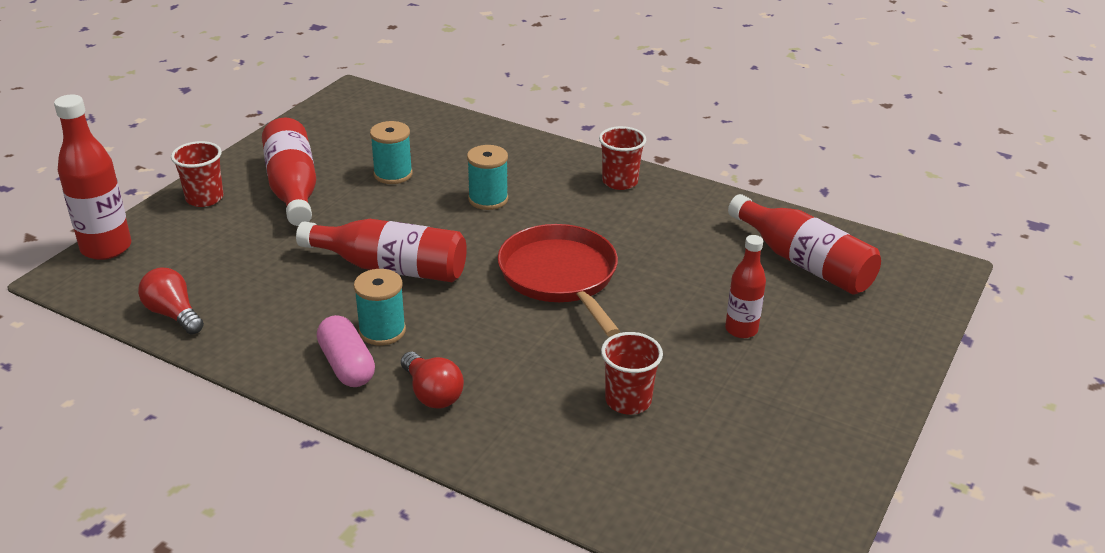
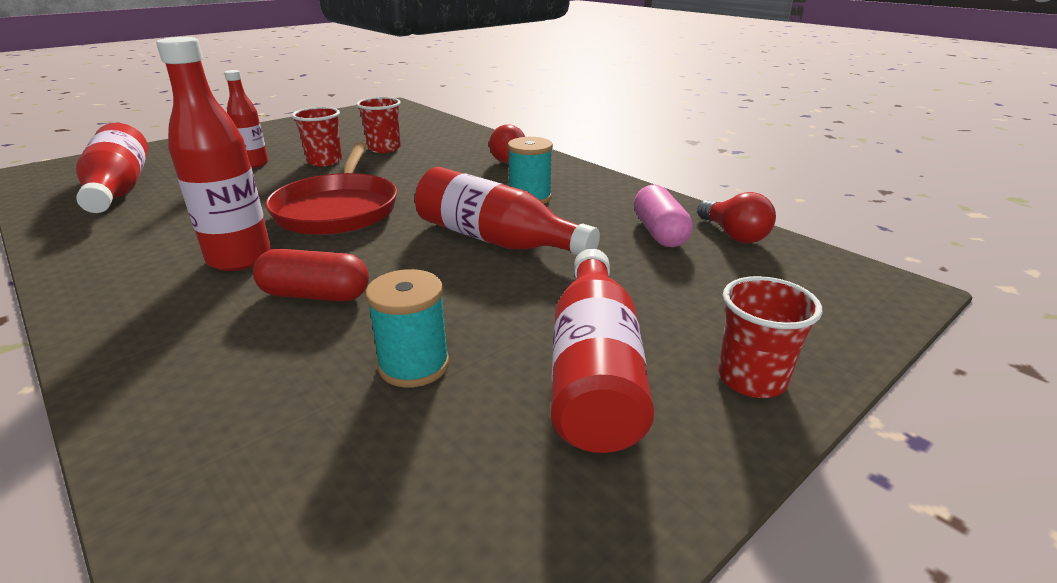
camera: 160 degrees left, 5 degrees down
red bottle [54,94,131,260] -> red bottle moved to [156,37,271,271]
pink capsule [317,315,375,387] -> pink capsule moved to [634,185,693,247]
turquoise spool [467,145,508,210] -> red capsule [253,249,369,302]
red cup [599,126,646,190] -> red cup moved to [292,107,342,166]

